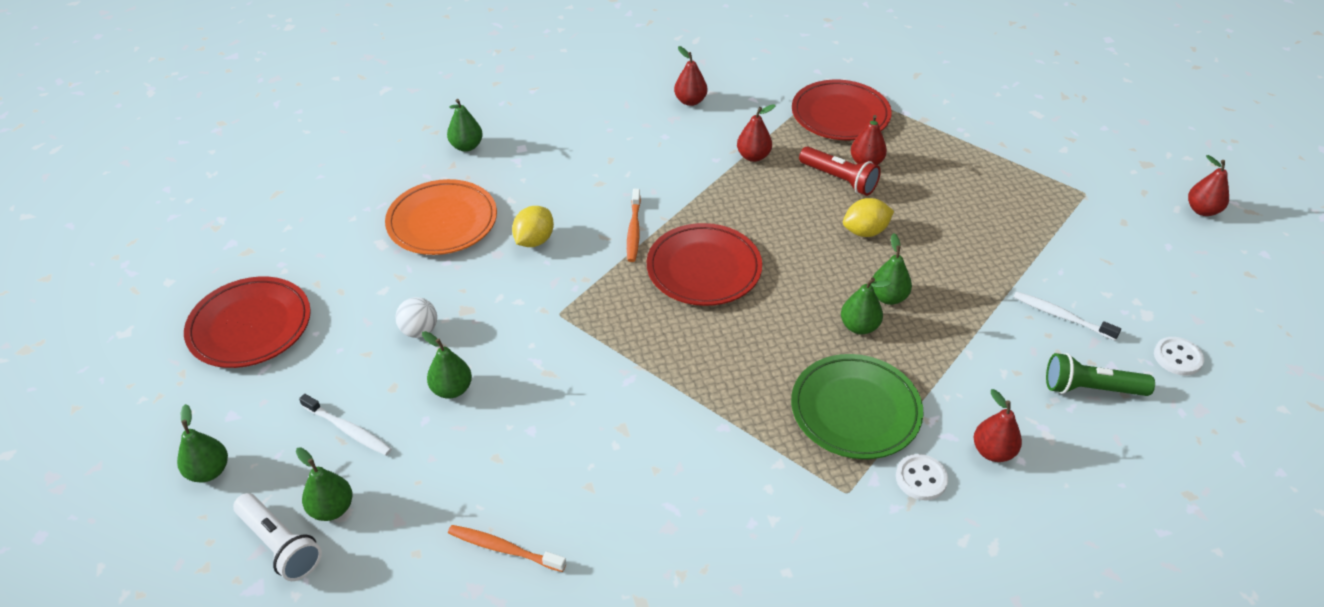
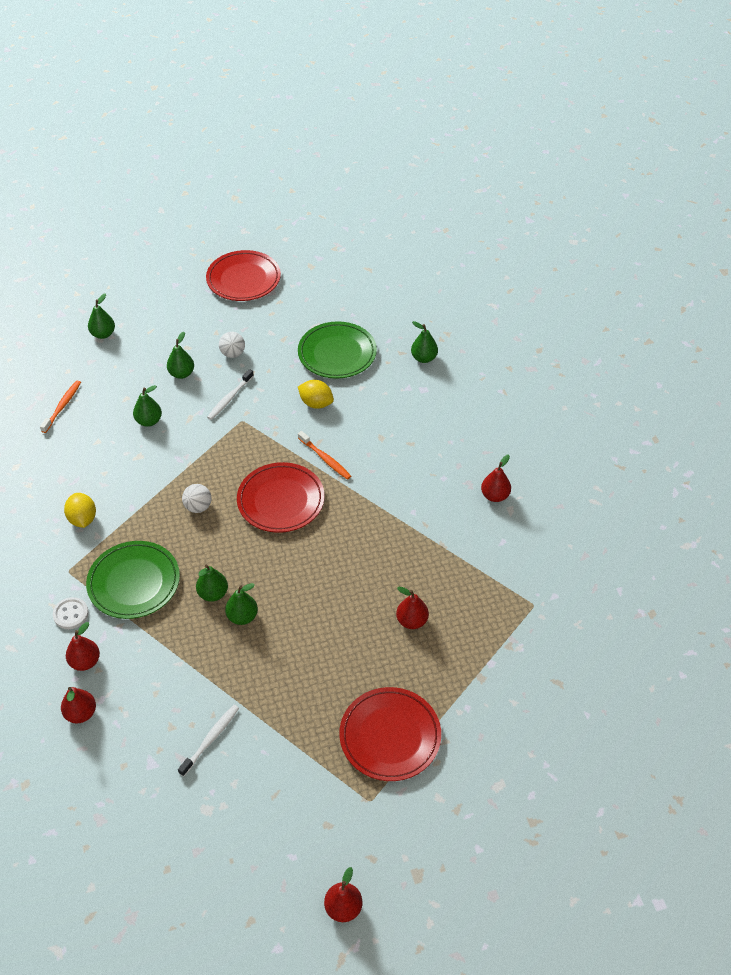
camera: 90 degrees right, 5 degrees up
green pear [177,404,228,483] -> green pear moved to [133,385,162,427]
white flashlight [233,493,322,581] -> none
white toothbrush [299,394,392,456] -> white toothbrush moved to [207,369,254,420]
orange plate [385,179,497,255] -> green plate [298,321,377,379]
orange toothbrush [627,189,641,262] -> orange toothbrush turned 135 degrees counterclockwise [298,431,351,480]
red pear [737,104,776,162] -> red pear moved to [61,687,96,724]
red plate [792,80,892,140] -> red plate moved to [339,687,441,781]
red flashlight [799,147,881,196] -> none
yellow lemon [843,198,894,237] -> yellow lemon moved to [64,493,96,528]
green flashlight [1046,353,1155,396] -> none
white button [1154,337,1204,376] -> none
none -> white ball [182,484,211,513]

